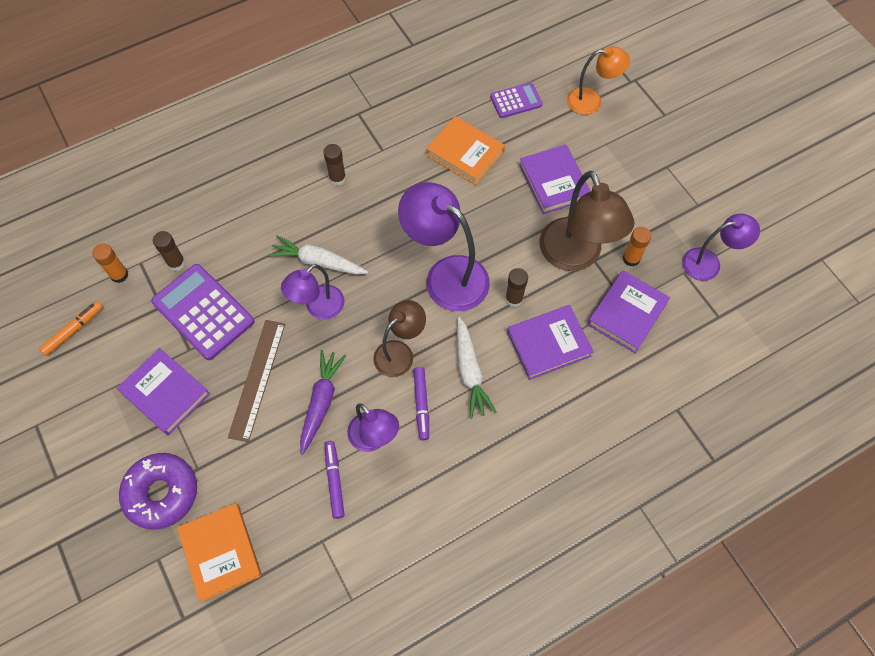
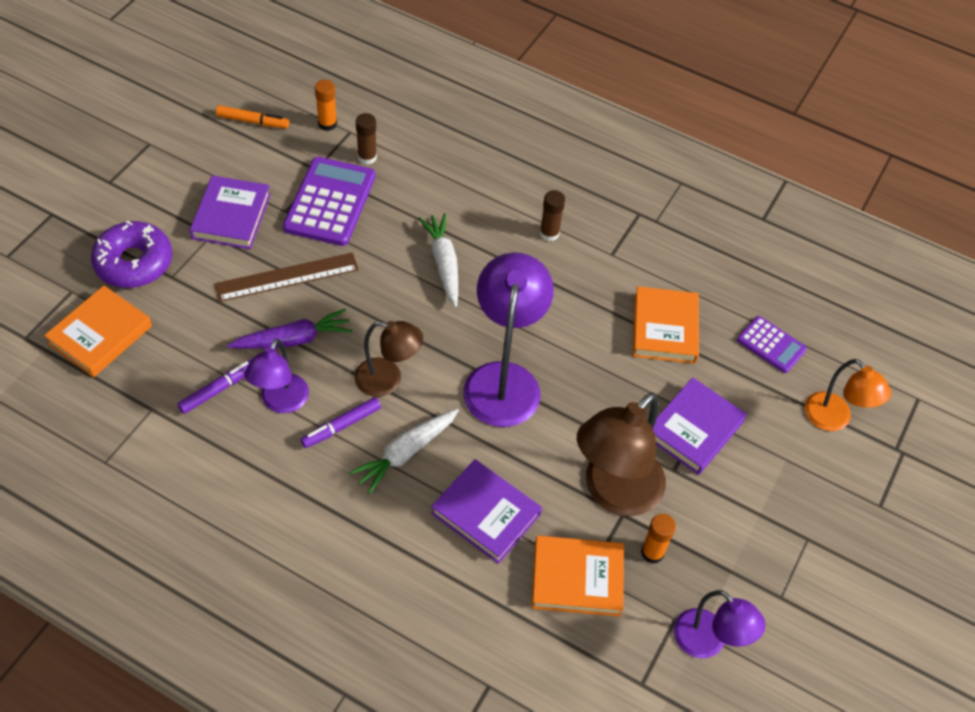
camera: 55 degrees right, 10 degrees down
purple lamp [281,264,345,319] -> none
brown glue stick [505,268,528,307] -> none
purple book [588,271,670,353] -> orange book [532,535,624,617]

